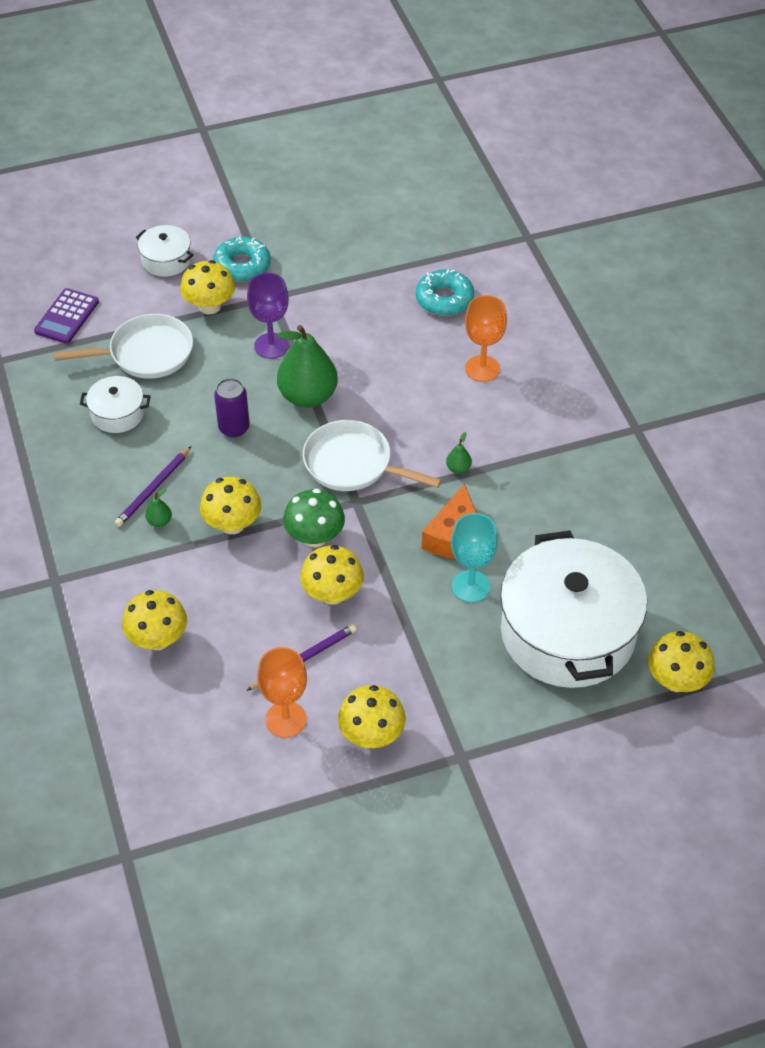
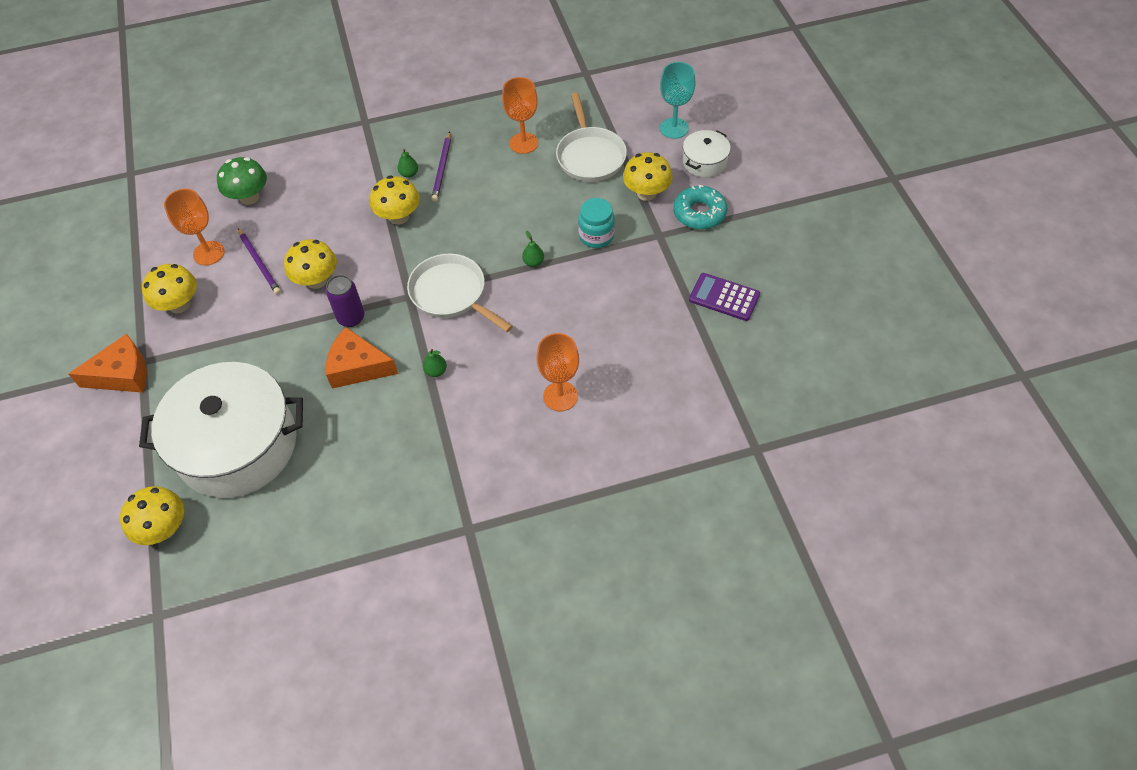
camera: 95 degrees right, 5 degrees up
purple calculator [34,288,99,344] -> purple calculator moved to [689,273,760,321]
white pot [80,376,151,433] -> orange goblet [502,77,538,154]
purple pencil [115,446,191,527] -> purple pencil turned 120 degrees counterclockwise [431,132,451,202]
yellow mushroom [122,590,187,650] -> none
purple can [214,378,250,438] -> purple can moved to [326,275,364,327]
purple goblet [247,273,289,359] -> turquoise jar [578,198,615,248]
green pear [277,325,338,408] -> green pear [522,231,544,267], size x0.41
green mushroom [283,489,345,547] -> green mushroom moved to [217,157,267,205]
white pan [303,420,442,491] -> white pan turned 75 degrees counterclockwise [407,254,513,332]
turquoise donut [416,269,474,316] -> none
turquoise goblet [451,513,498,602] -> turquoise goblet moved to [660,62,696,139]
none -> orange cheese [69,334,147,393]

